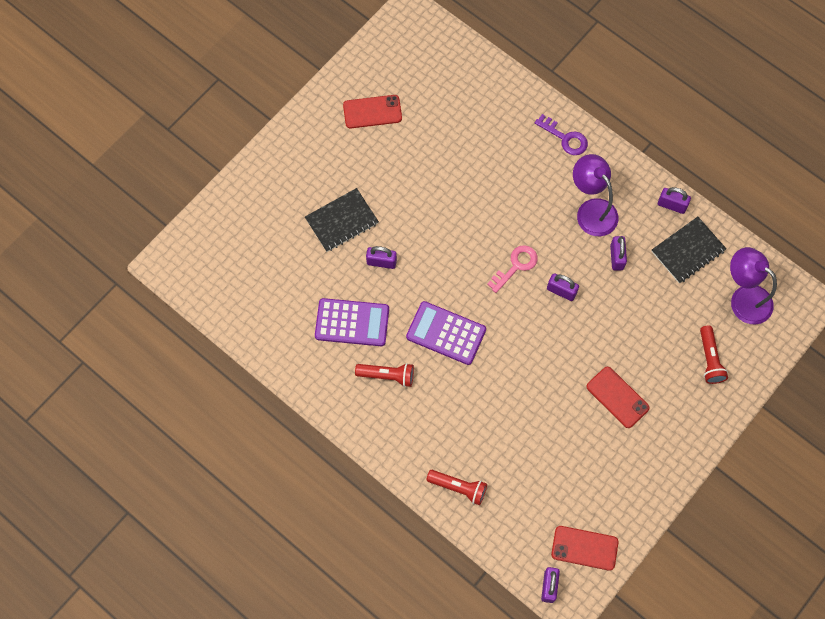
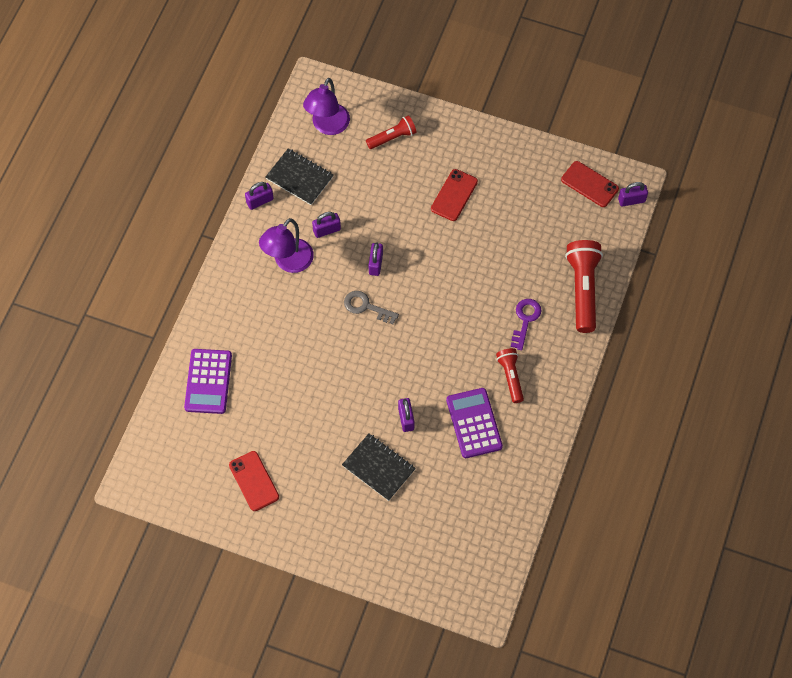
camera: 110 degrees left, 5 degrees down
purple calculator [406,301,486,365] -> purple calculator moved to [184,349,232,414]
red flashlight [426,470,487,505] -> red flashlight [565,240,603,333], size x1.72
pink key [487,245,538,293] -> grey key [344,291,399,324]
purple key [535,114,588,155] -> purple key moved to [511,299,541,350]
red phone [551,526,619,571] -> red phone turned 45 degrees counterclockwise [561,161,619,207]
purple padlock [658,187,691,214] -> purple padlock turned 60 degrees clockwise [245,182,274,210]

